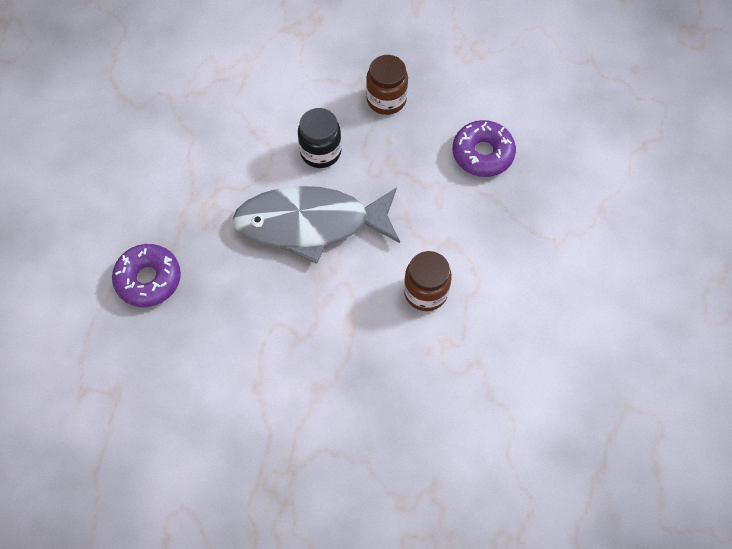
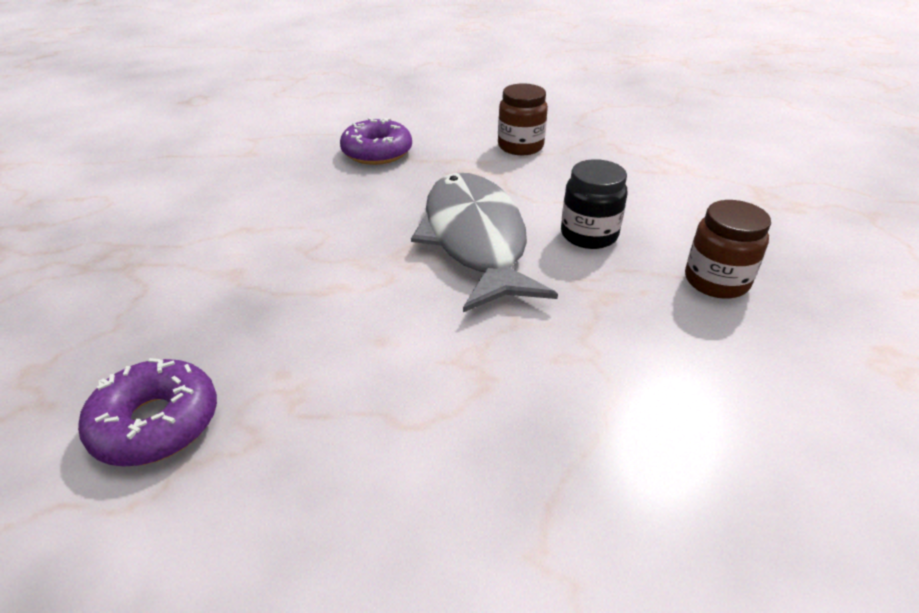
camera: 80 degrees right, 25 degrees down
brown jar [404,251,452,311] -> brown jar moved to [498,83,548,155]
purple donut [452,120,516,177] -> purple donut moved to [78,358,217,467]

